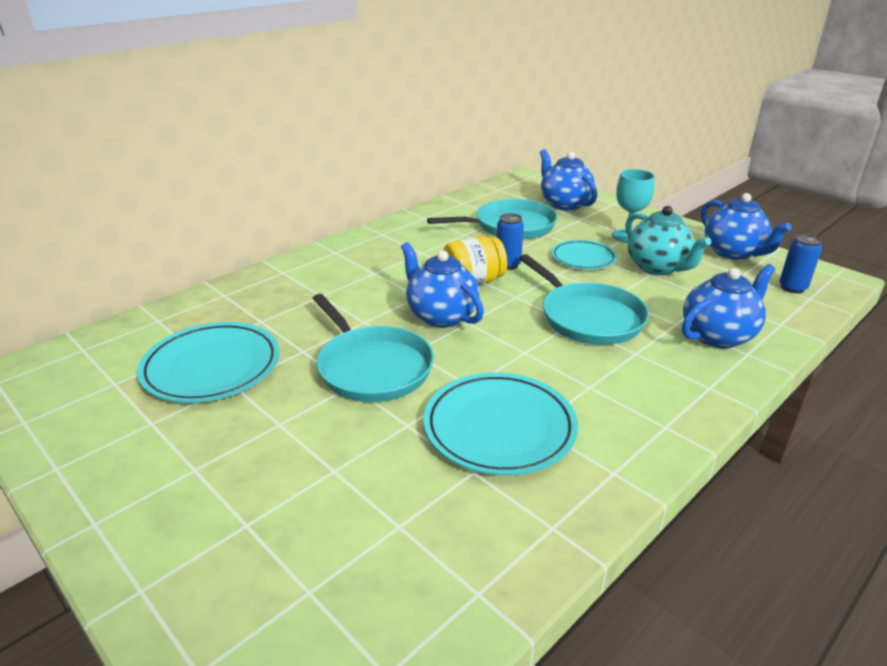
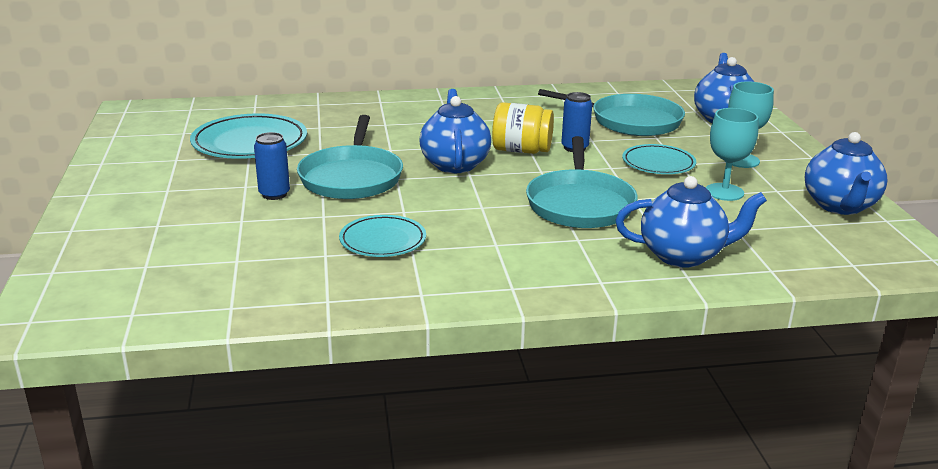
camera: 35 degrees right, 5 degrees down
turquoise plate [424,373,578,475] -> turquoise plate [339,215,426,257], size x0.62
turquoise teapot [625,206,711,275] -> turquoise goblet [706,108,758,201]
blue can [779,234,822,294] -> blue can moved to [254,132,290,200]

